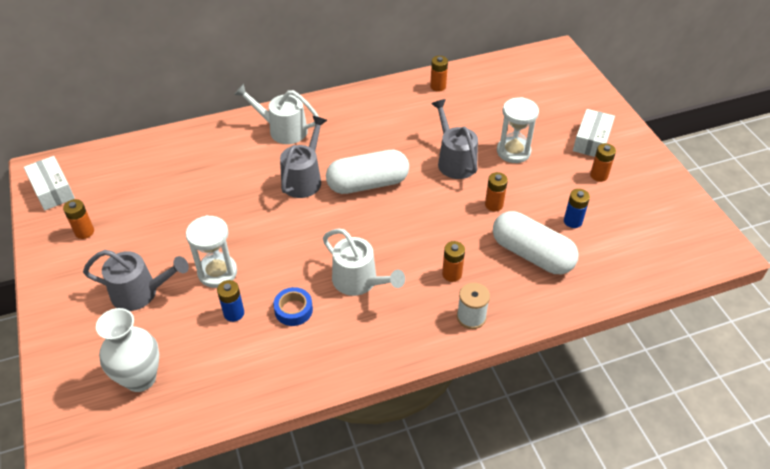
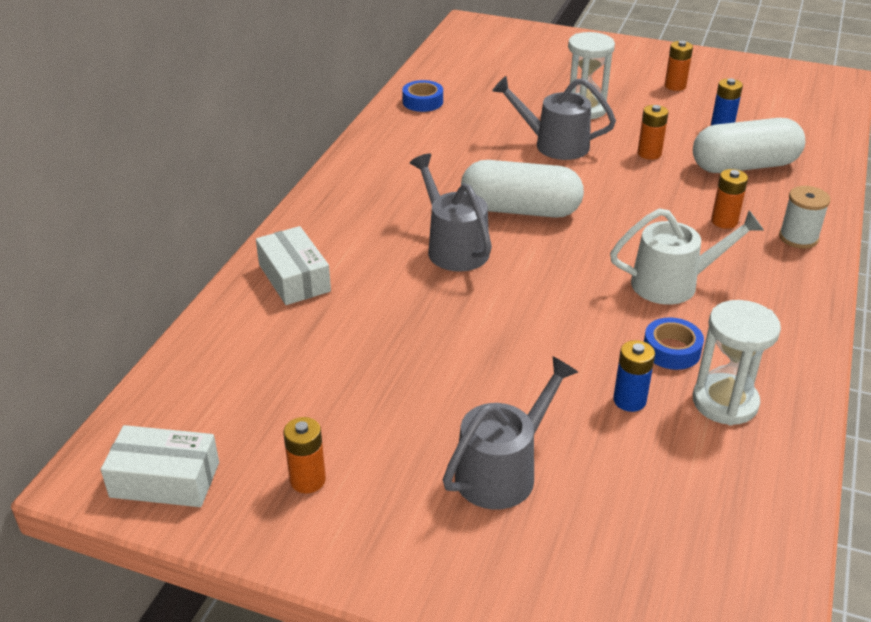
camera: 50 degrees left, 10 degrees down
white vase [96,308,159,392] -> none
white hourglass [186,215,237,288] -> white hourglass moved to [693,300,781,425]
white watering can [234,84,319,144] -> none
white capsule [326,150,409,194] -> white capsule turned 75 degrees clockwise [461,160,584,218]
orange battery [430,56,448,92] -> blue tape [402,80,443,112]
white box [573,109,615,157] -> white box moved to [256,226,331,305]

